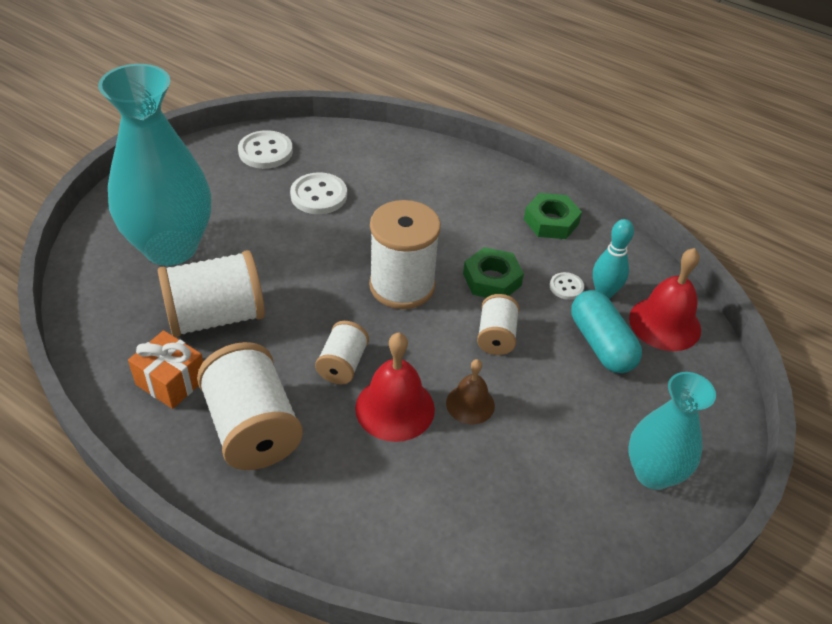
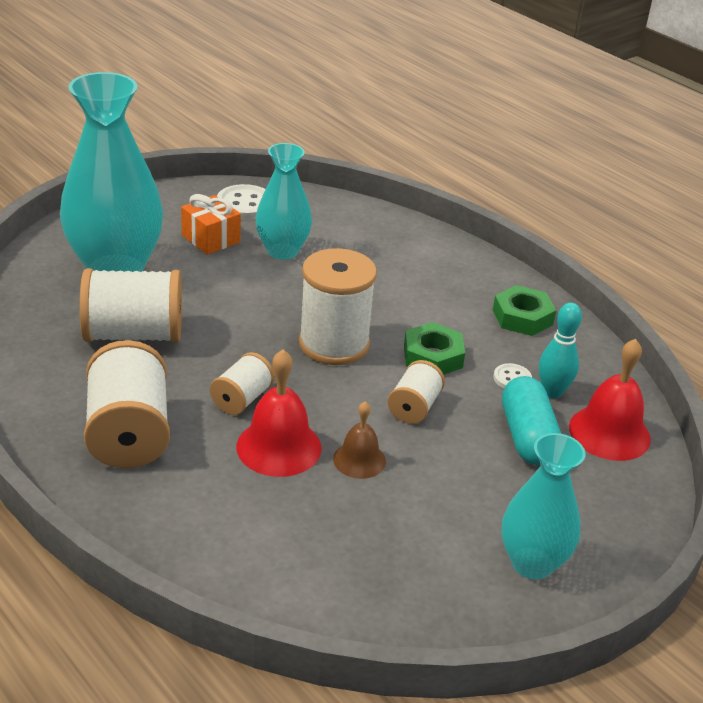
camera: 15 degrees right, 10 degrees down
orange gift [128,330,203,409] -> orange gift moved to [181,194,241,255]
white button [290,172,347,214] -> turquoise vase [256,143,312,260]

